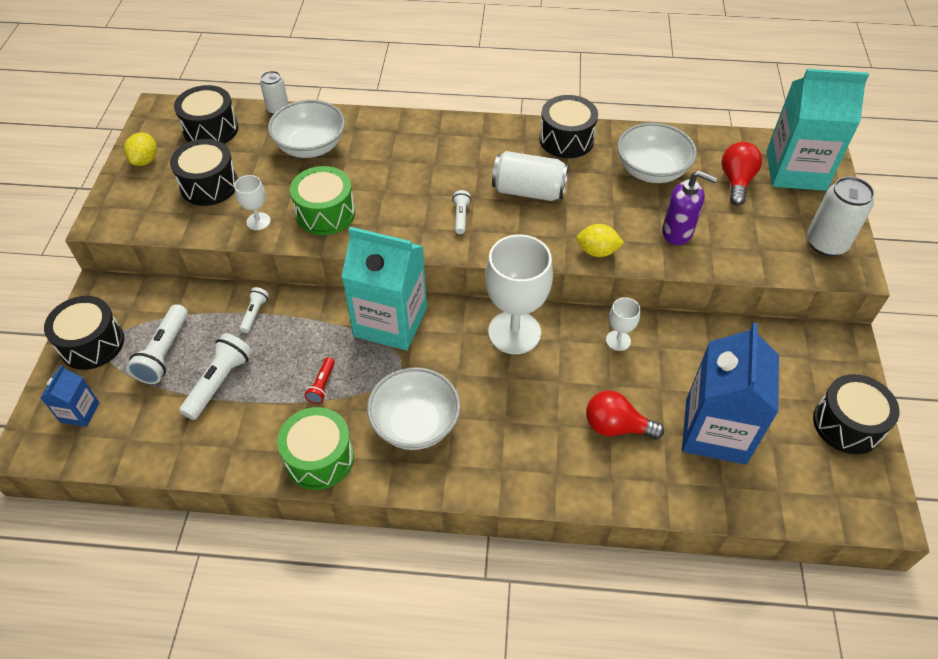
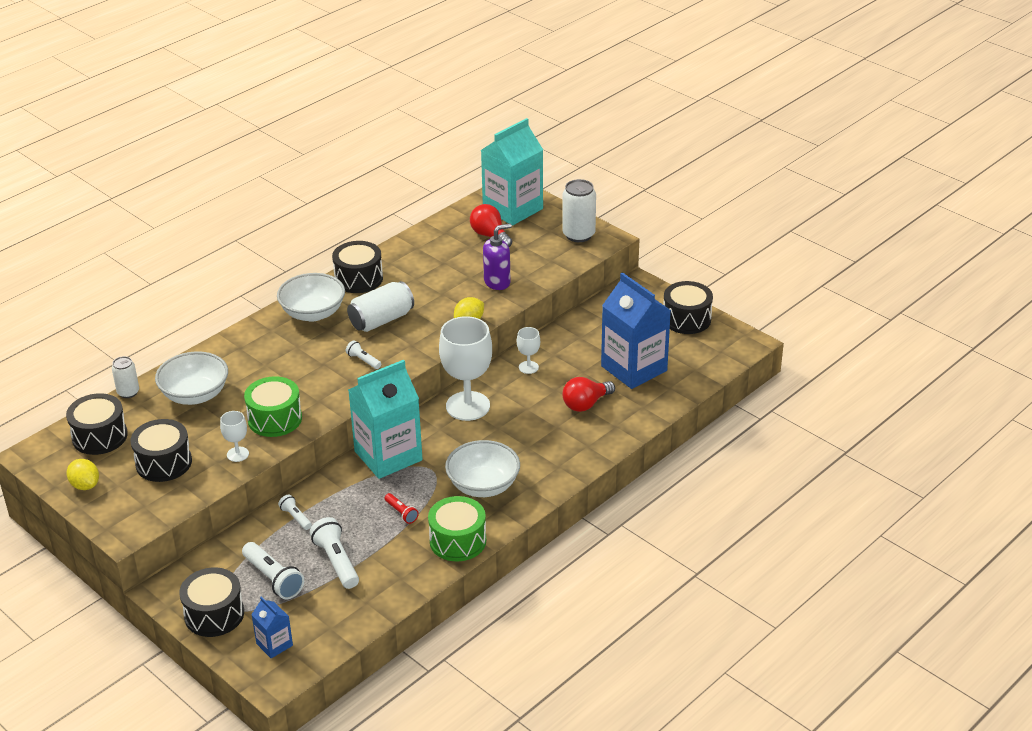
camera: 50 degrees left, 15 degrees down
white bowl [617,123,697,183] -> white bowl moved to [277,273,345,322]

